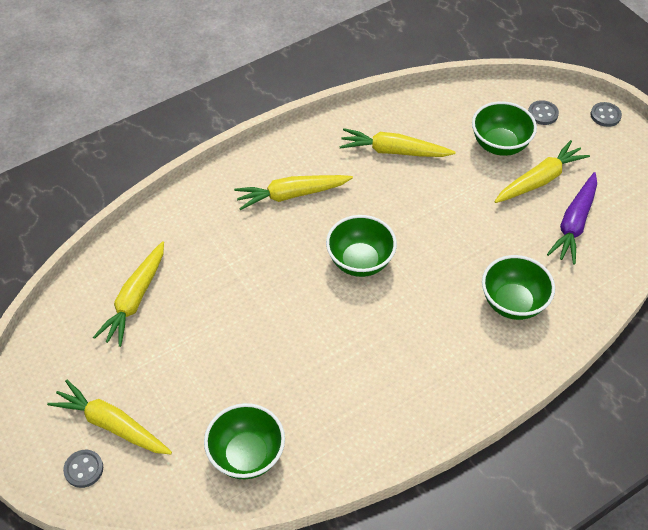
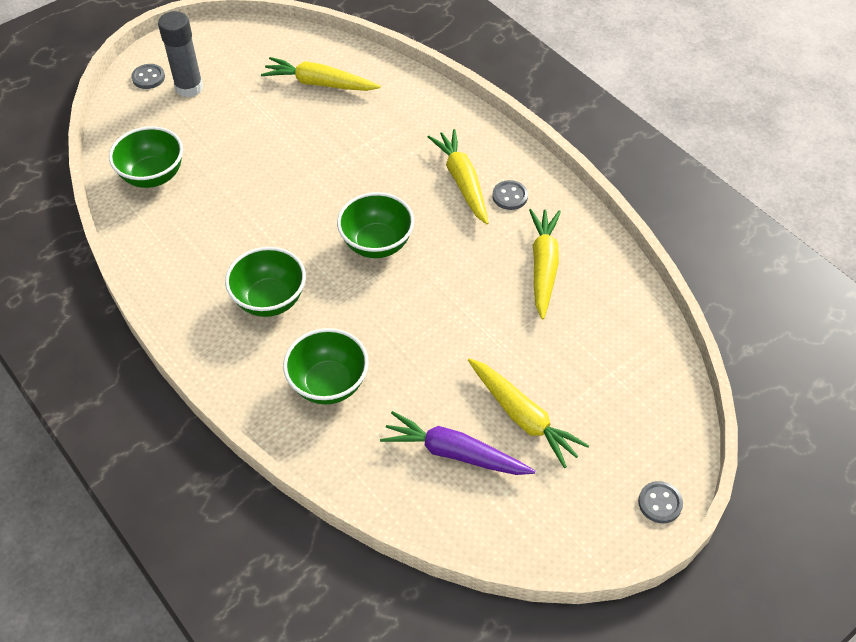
camera: 85 degrees right, 0 degrees up
yellow carrot [47,379,172,454] -> grey glue stick [158,11,203,97]
green bowl [472,101,537,156] -> green bowl moved to [225,247,306,317]
grey button [528,100,559,125] -> grey button moved to [492,180,528,210]

